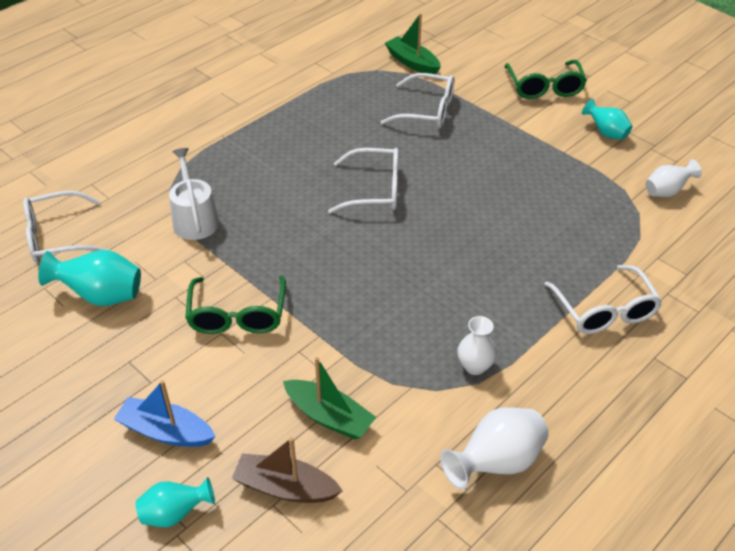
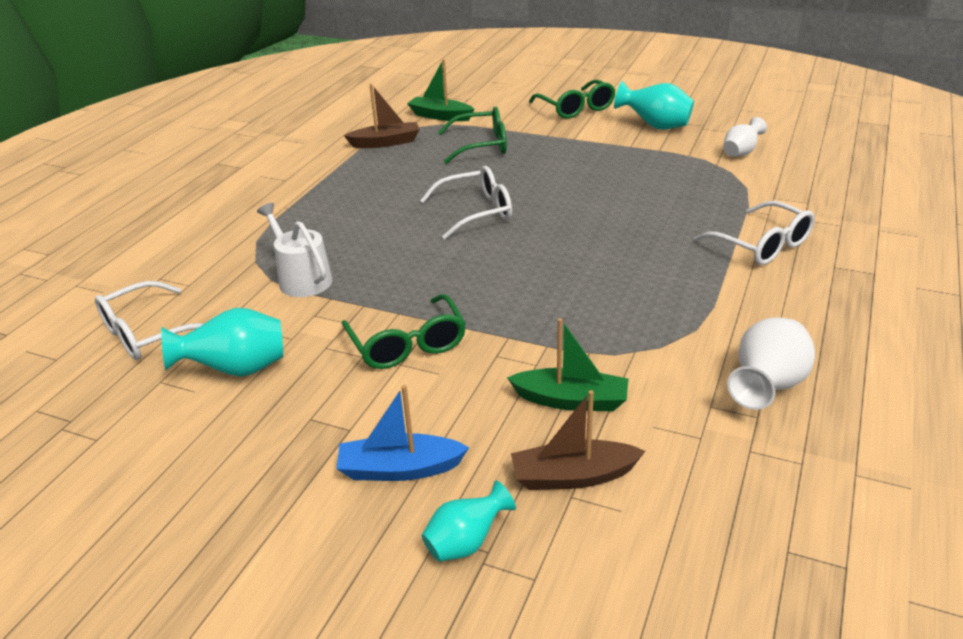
camera: 20 degrees left, 10 degrees down
white glasses [381,73,454,128] -> green glasses [438,107,507,164]
white vase [458,316,497,375] -> none
turquoise vase [582,99,633,140] -> turquoise vase [614,81,694,130], size x1.54
none -> brown boat [344,84,420,148]

